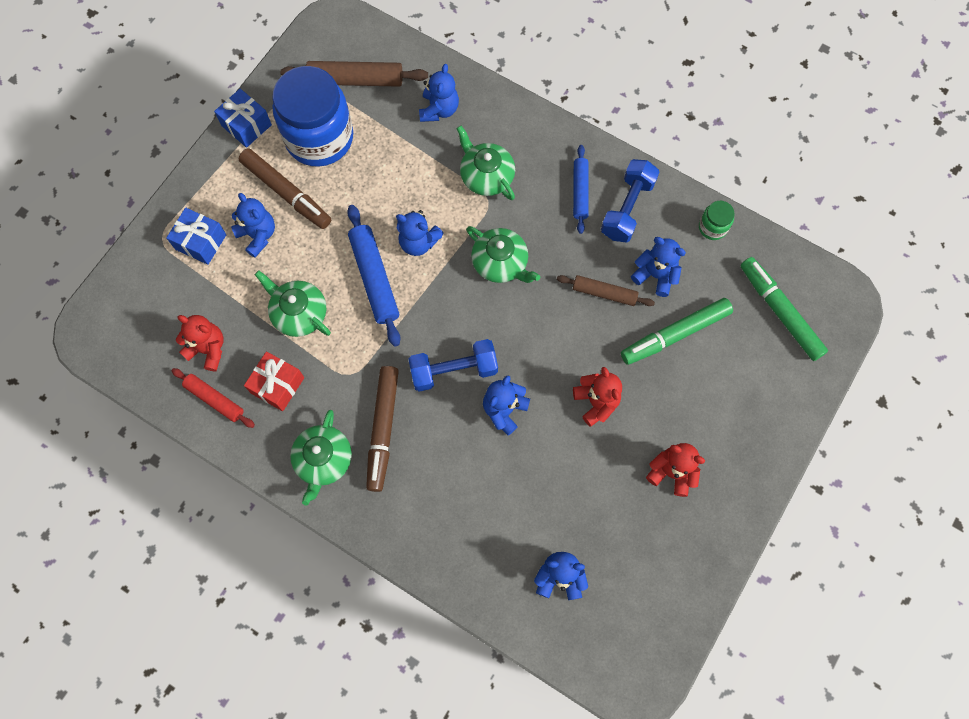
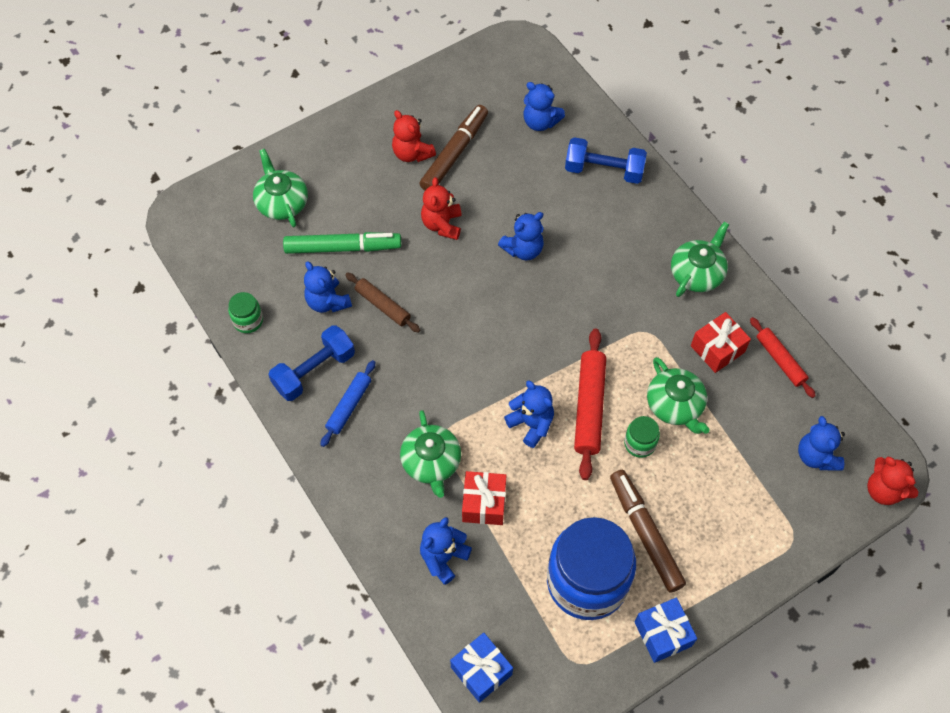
camera: 155 degrees left, 10 degrees down
blue gift [166,208,226,265] -> blue gift moved to [450,633,513,703]
red teddy bear [176,315,224,372] -> red teddy bear moved to [867,457,918,505]
blue teddy bear [231,193,275,258] -> blue teddy bear moved to [798,416,845,471]
brown rolling pin [280,61,428,87] -> none
blue rolling pin [347,205,400,347] -> red rolling pin [574,329,606,480]
brown marker [366,366,399,492] -> brown marker moved to [419,105,488,191]
blue dumbbell [408,339,498,392] -> blue dumbbell moved to [565,137,647,184]
green teapot [466,226,540,283] -> green teapot moved to [253,149,308,227]
green marker [740,257,828,361] -> none
none -> red gift [462,471,506,525]
none -> green jar [624,416,660,458]

